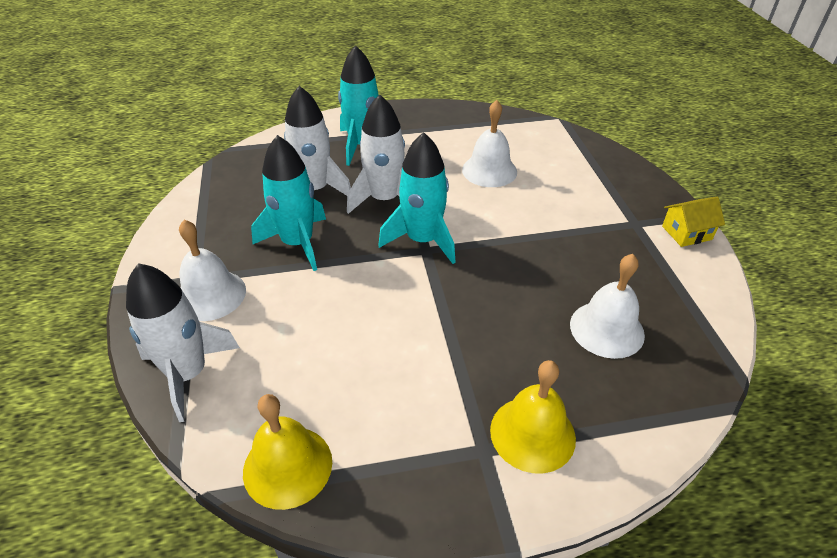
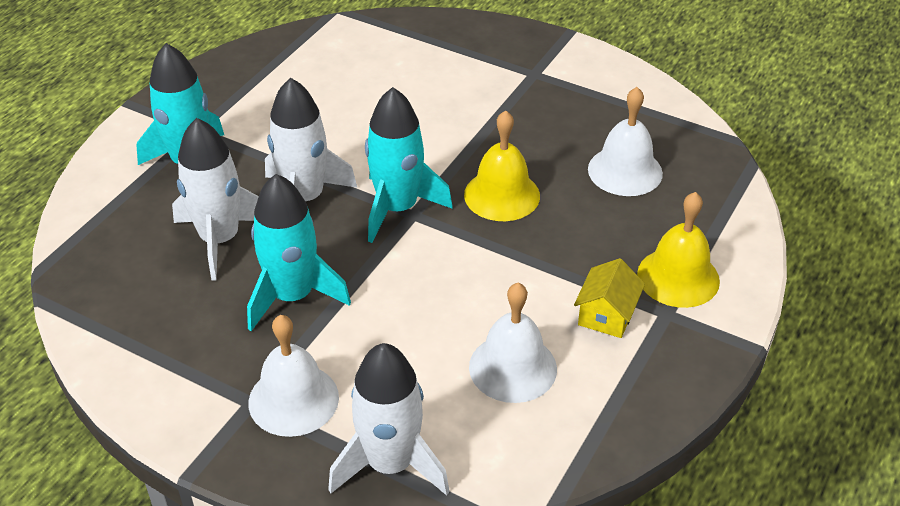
camera: 50 degrees left, 0 degrees up
yellow bell [243,394,332,510] -> yellow bell moved to [464,110,540,221]
white bell [462,100,517,187] -> white bell moved to [469,283,557,403]
yellow house [662,197,725,247] -> yellow house moved to [574,258,645,338]

